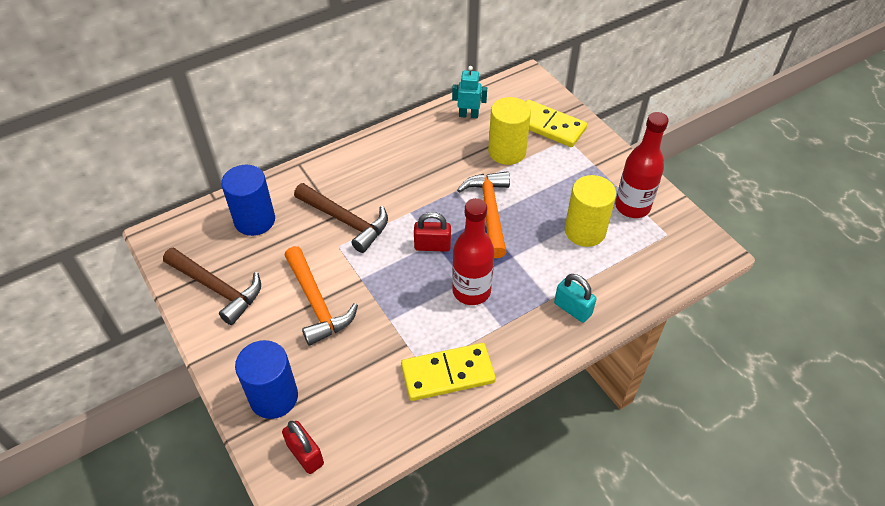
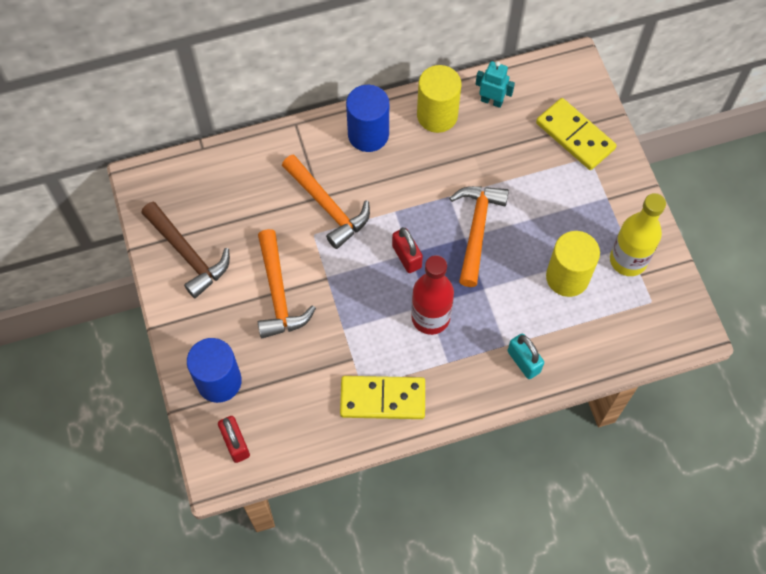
camera: 15 degrees right, 15 degrees up
blue cylinder [221,165,275,236] -> blue cylinder moved to [346,85,389,152]
brown hammer [294,183,388,253] -> orange hammer [282,154,370,249]
red padlock [414,212,451,252] -> red padlock turned 45 degrees clockwise [392,227,423,273]
yellow cylinder [488,97,531,165] -> yellow cylinder moved to [417,65,461,133]
red bottle [615,112,669,218] -> yellow bottle [610,193,666,276]

